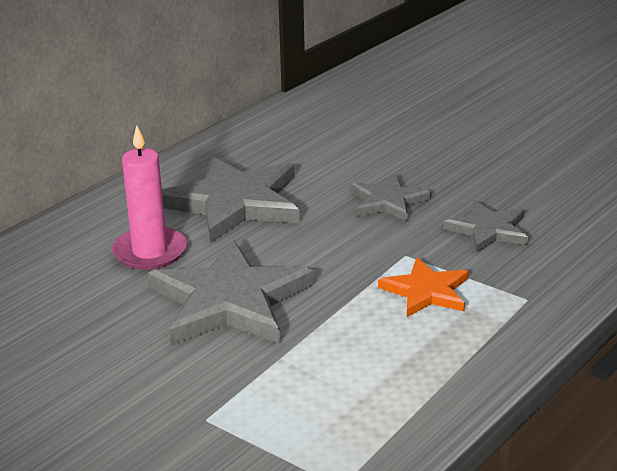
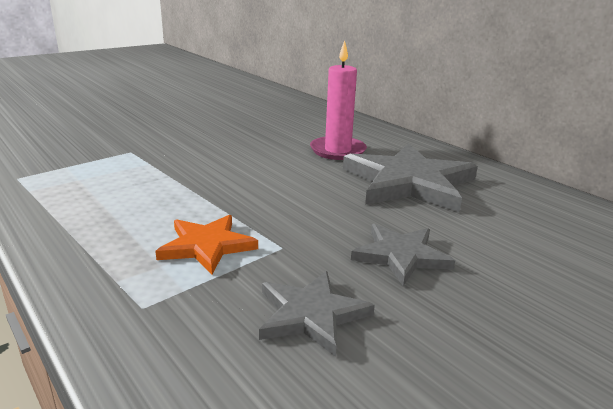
camera: 100 degrees right, 5 degrees down
grey star [148,240,314,345] -> none

